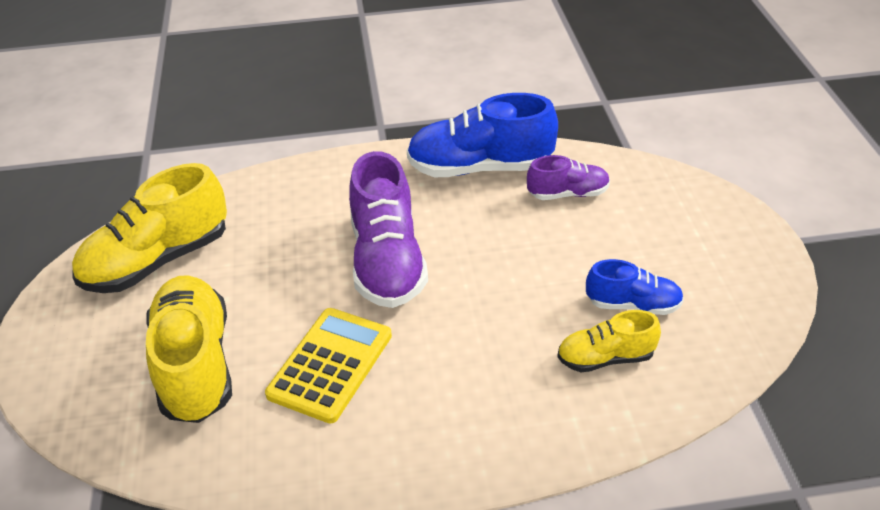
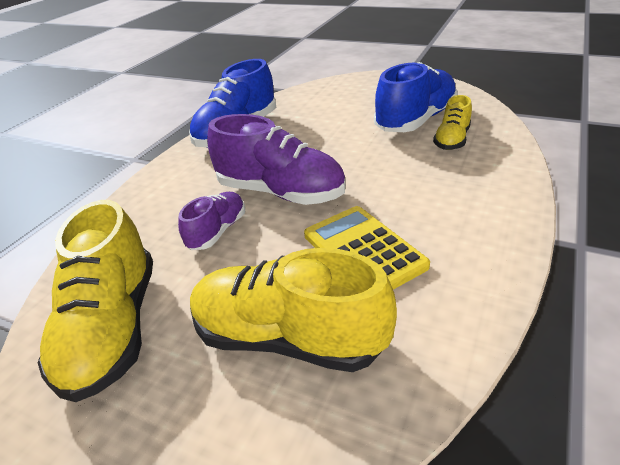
camera: 55 degrees left, 5 degrees down
purple shoe [527,155,610,200] -> purple shoe moved to [178,192,245,250]
blue shoe [586,259,684,315] -> blue shoe [374,62,458,132], size x1.82

